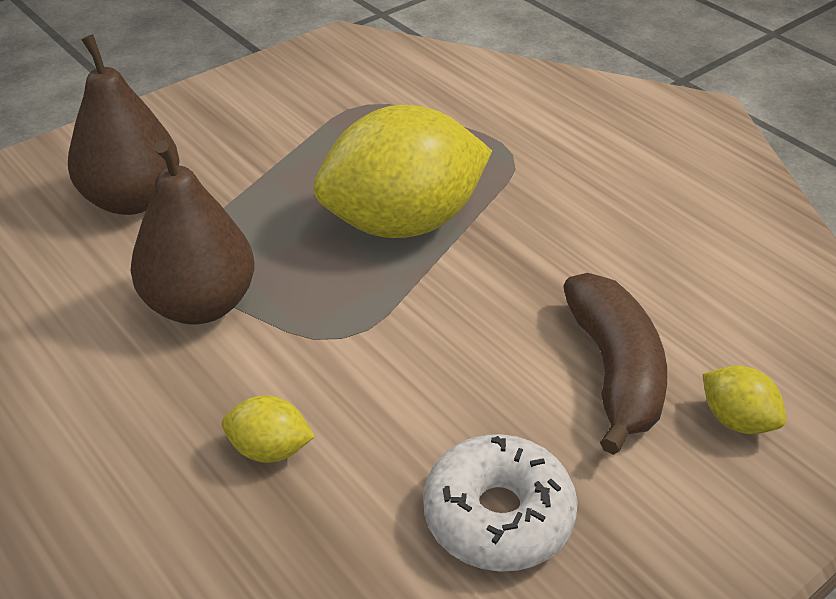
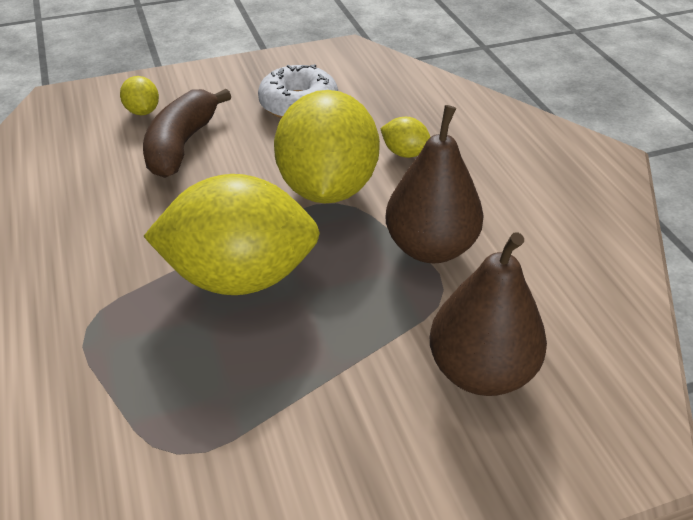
camera: 160 degrees left, 0 degrees up
none -> yellow lemon [274,90,380,203]

